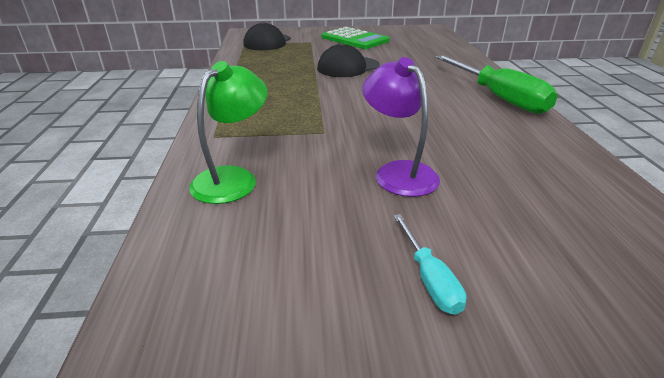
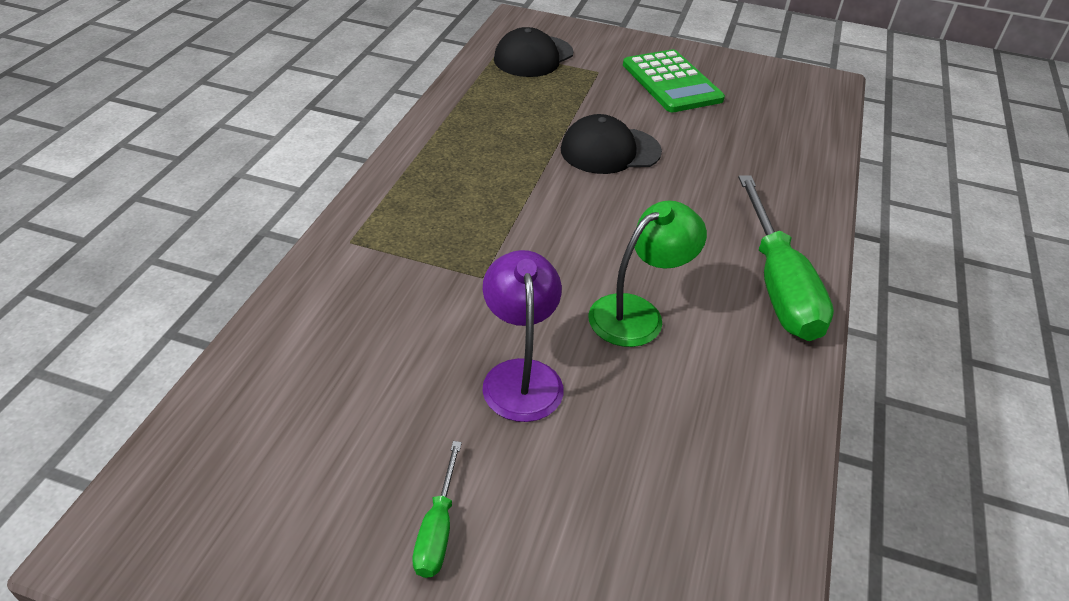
camera: 20 degrees right, 10 degrees up
green lamp [189,61,268,204] -> green lamp moved to [588,200,707,347]
turquoise screwdriver [393,214,466,315] -> green screwdriver [412,441,462,578]

